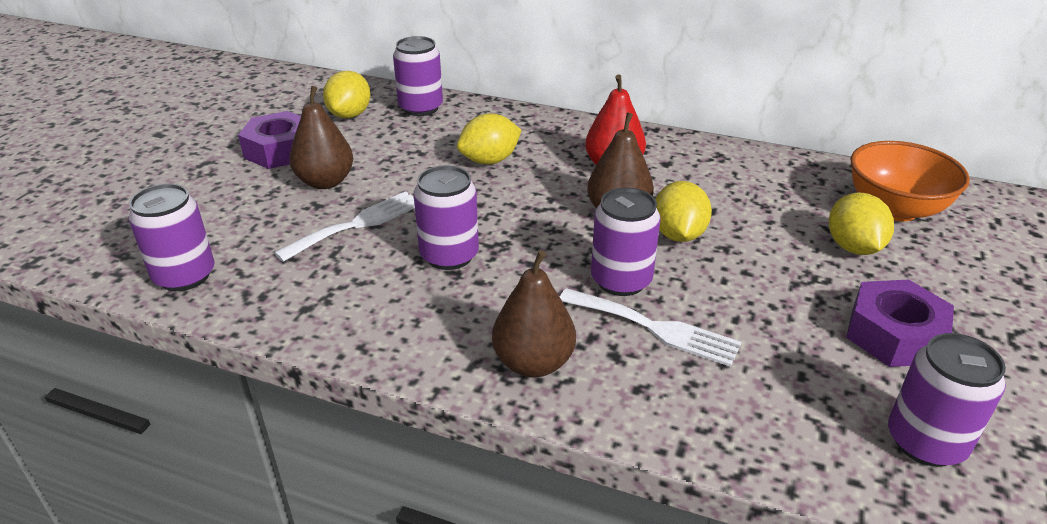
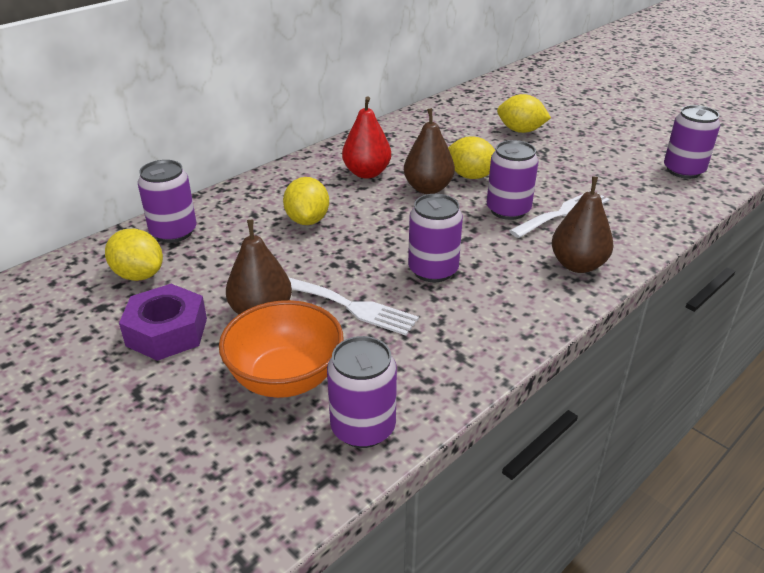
camera: 65 degrees left, 0 degrees up
white fork [274,191,415,262] -> white fork turned 135 degrees clockwise [288,277,419,336]
purple nut [846,280,954,367] -> none
orange bowl [851,141,970,221] -> orange bowl moved to [219,300,343,398]

